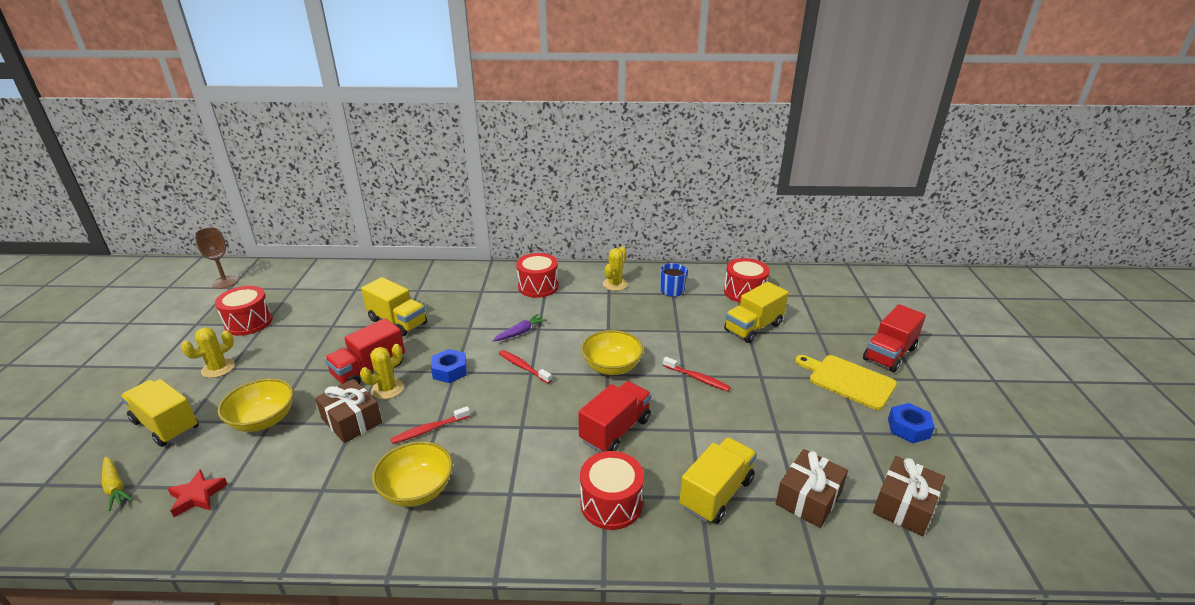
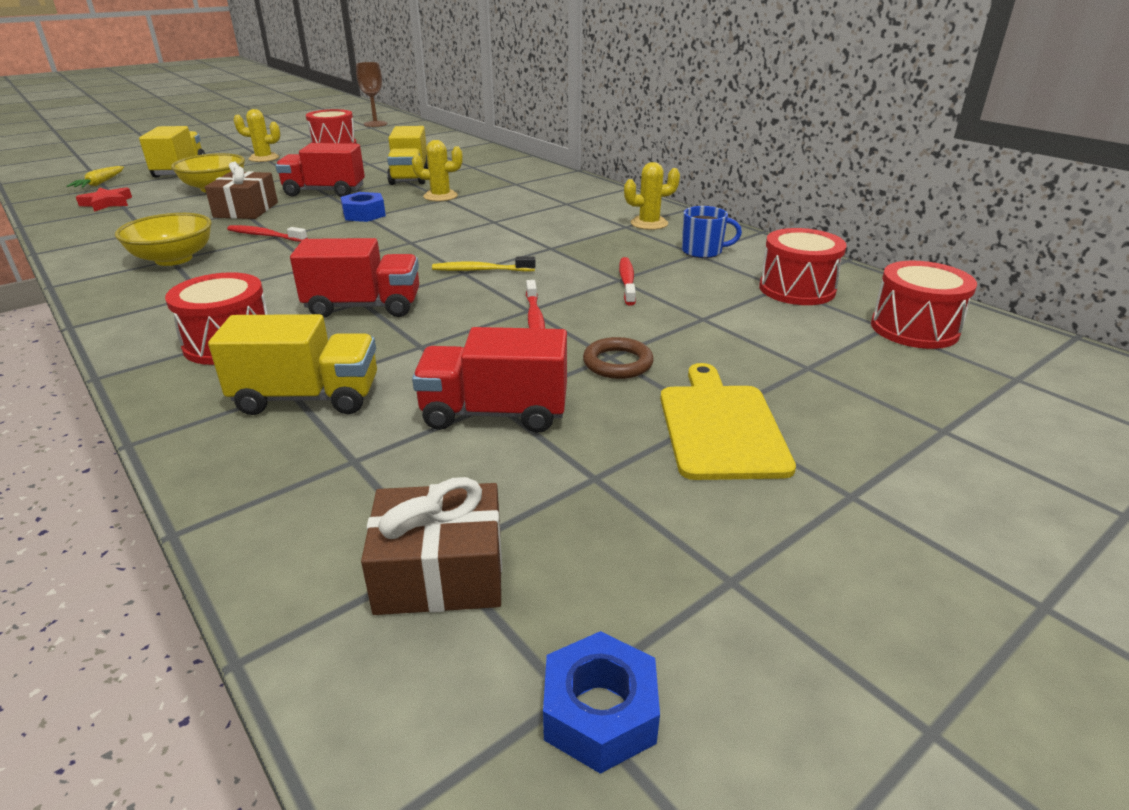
camera: 50 degrees right, 0 degrees up
yellow cactus [360,344,404,399] -> yellow cactus moved to [412,140,463,201]
purple carrot [492,314,547,341] -> none
red toothbrush [499,350,552,384] -> red toothbrush moved to [619,257,636,305]
red drum [516,253,559,298] -> red drum moved to [871,261,977,349]
yellow bowl [581,330,644,375] -> yellow toothbrush [432,256,535,272]
yellow truck [724,282,789,343] -> none
brown gift [776,449,848,528] -> none
red truck [863,304,926,372] -> red truck moved to [412,327,567,433]
blue nut [888,403,935,443] -> blue nut moved to [543,631,660,774]
none -> brown ring [583,337,654,379]

